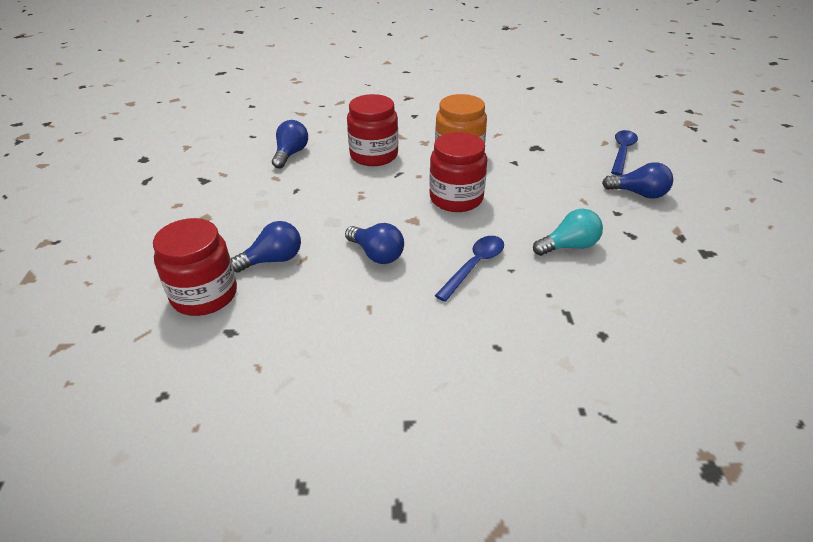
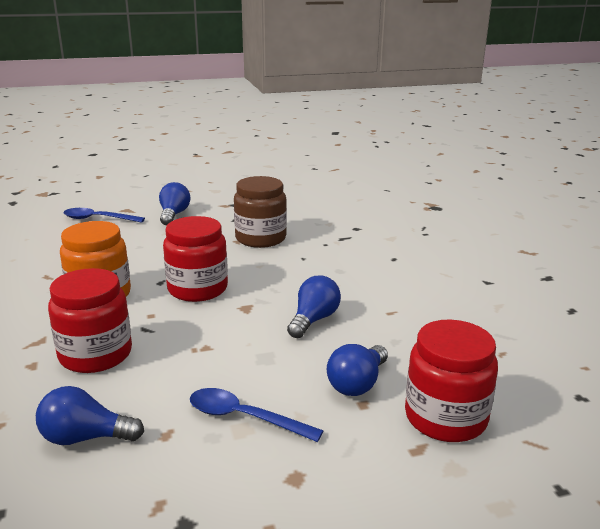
camera: 105 degrees left, 15 degrees down
blue light bulb [231,221,301,273] -> blue light bulb turned 105 degrees counterclockwise [327,344,388,396]
blue spoon [435,236,504,302] -> blue spoon moved to [190,388,323,442]
turquoise light bulb [533,209,603,256] -> brown jar [234,176,287,248]

